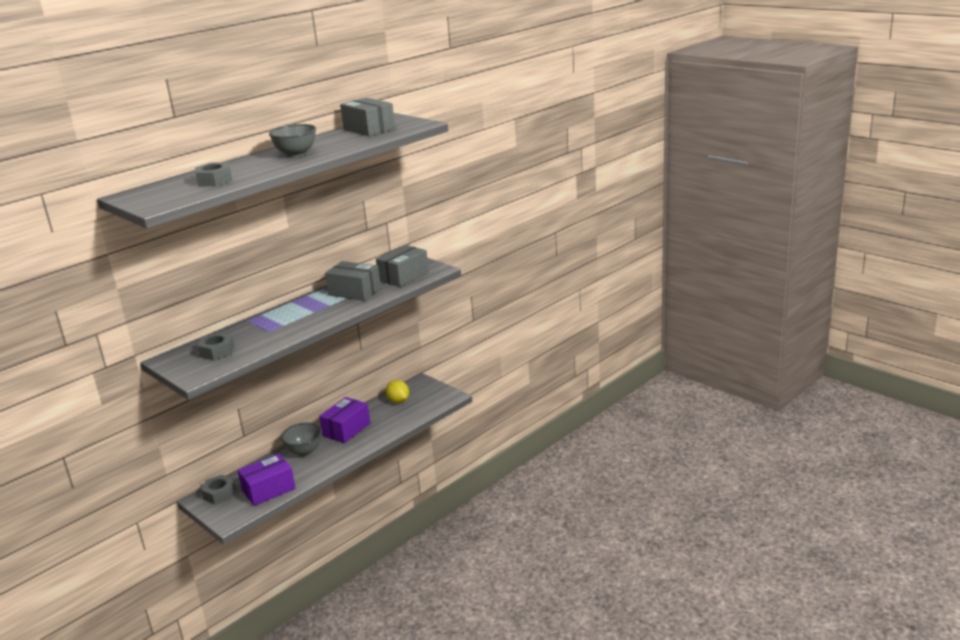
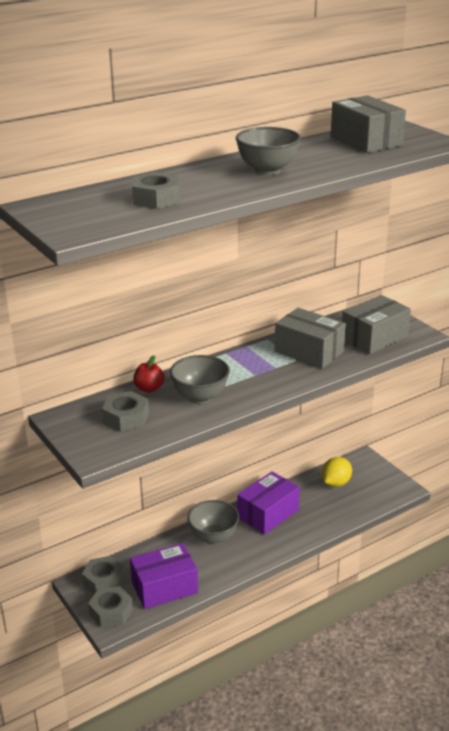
camera: 10 degrees right, 5 degrees up
yellow lemon [386,380,409,403] -> yellow lemon turned 60 degrees clockwise [322,457,352,487]
none -> grey nut [88,586,133,627]
none -> red apple [133,356,164,393]
none -> grey bowl [170,355,230,404]

